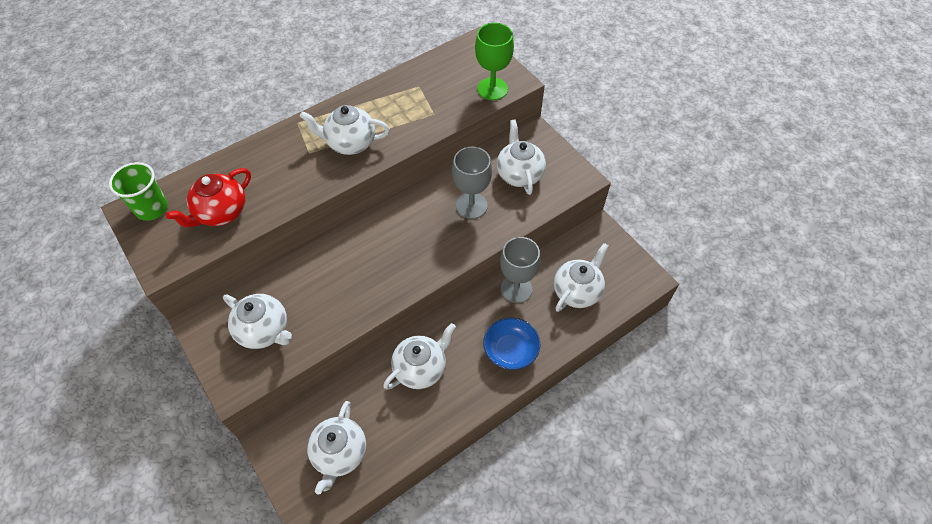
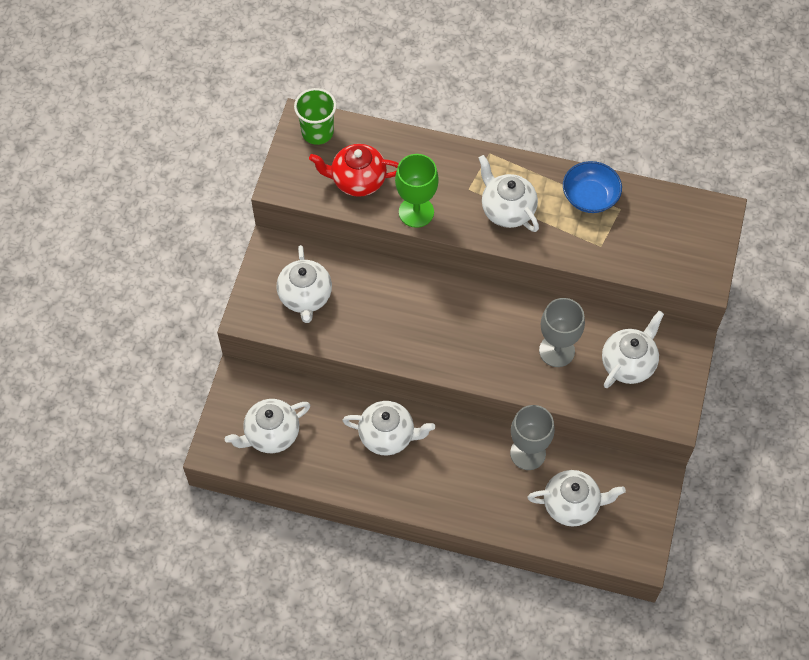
camera: 50 degrees right, 5 degrees up
green goblet [475,23,514,100] -> green goblet moved to [395,154,439,228]
blue bowl [483,317,540,370] -> blue bowl moved to [563,161,622,213]

